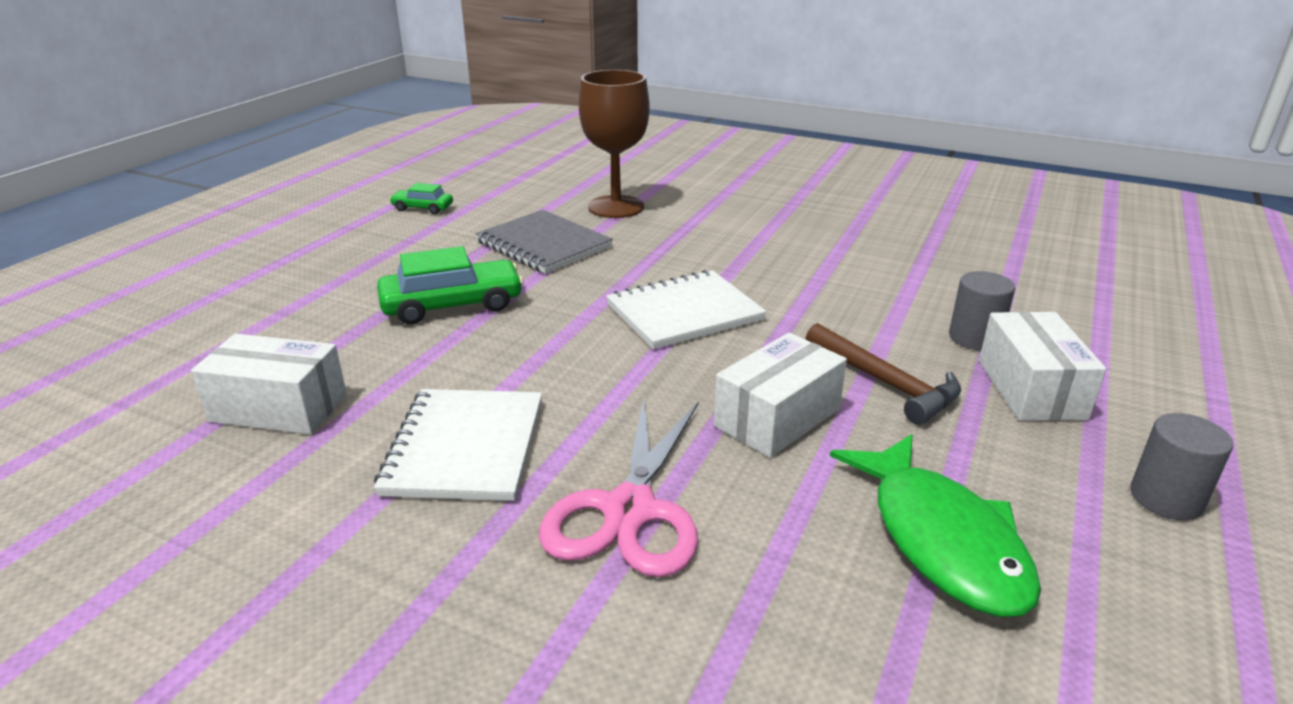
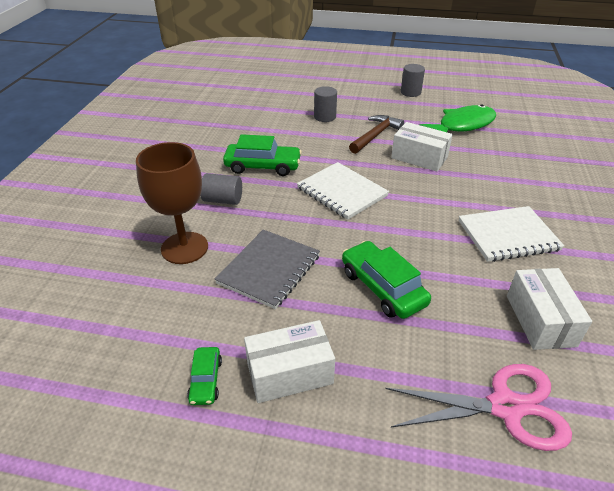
camera: 105 degrees left, 10 degrees up
pink scissors [539,398,699,577] -> pink scissors moved to [385,364,572,451]
white box [979,312,1106,421] -> white box moved to [244,320,335,403]
none -> grey cylinder [201,173,242,205]
none -> green car [223,134,302,176]

